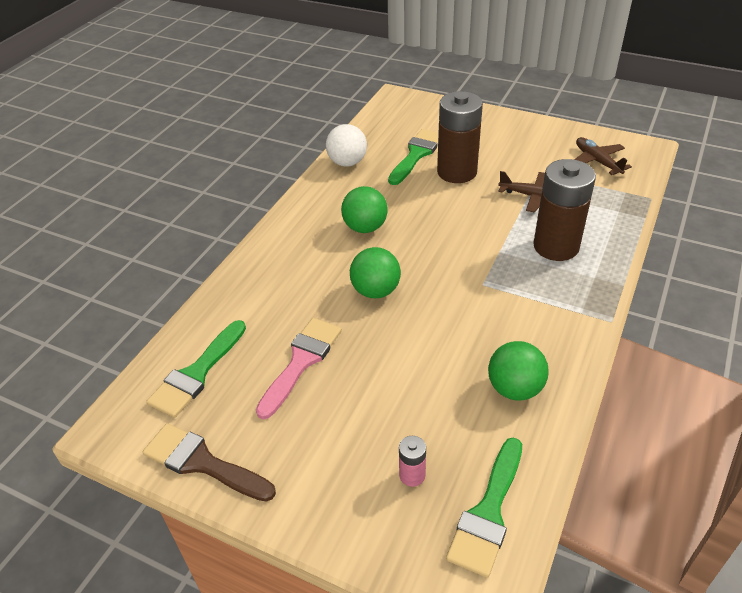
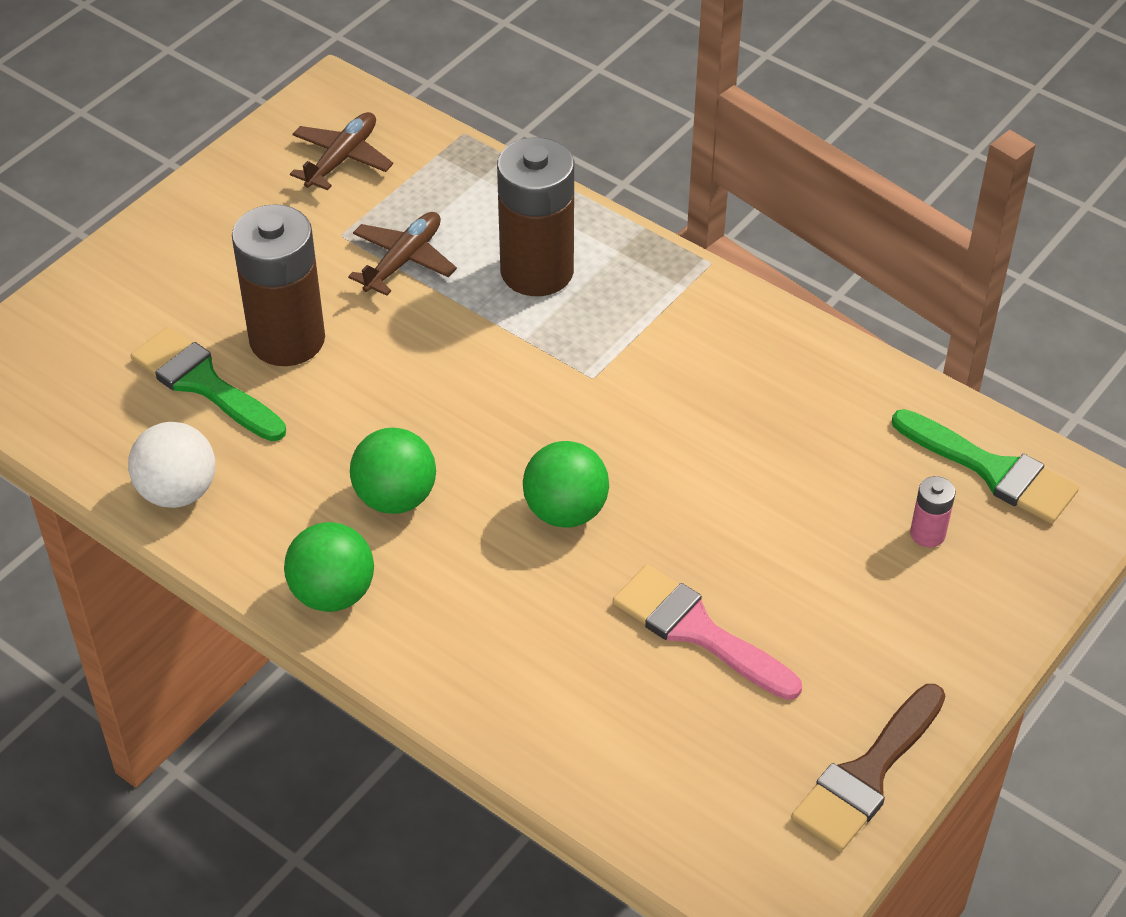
camera: 80 degrees left, 5 degrees up
green brush [146,320,246,418] -> none
green ball [488,341,549,401] -> green ball moved to [284,522,374,612]
brown plane [574,137,632,175] -> brown plane turned 135 degrees clockwise [290,112,393,190]

